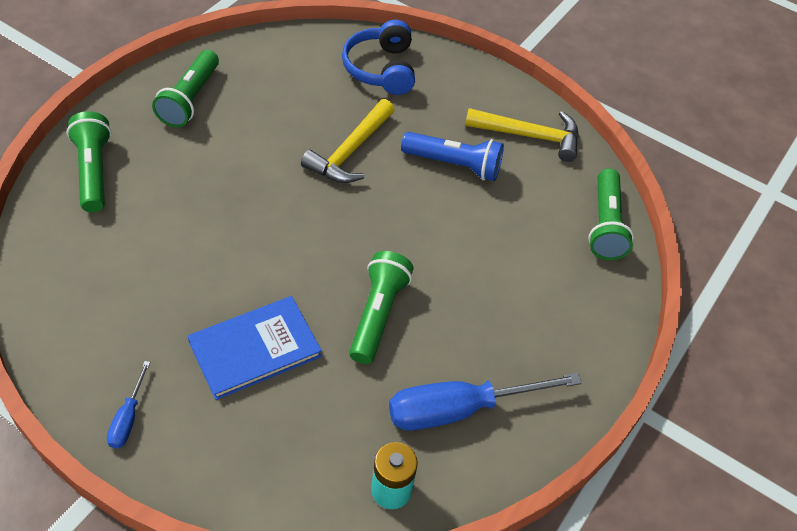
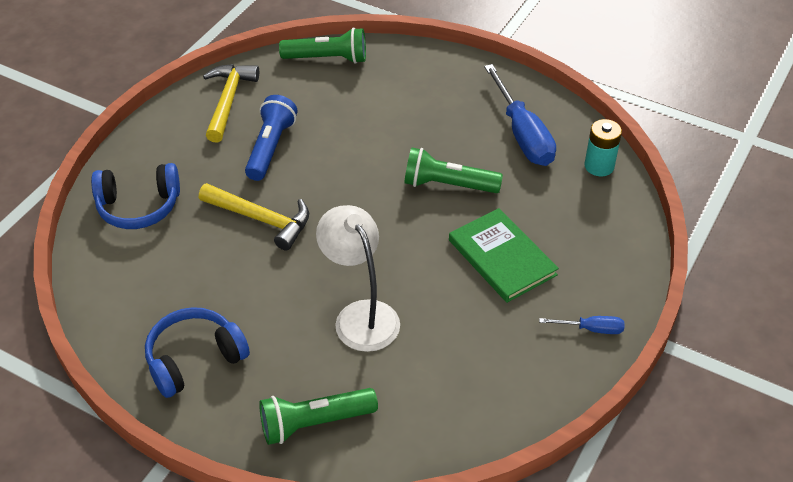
camera: 90 degrees left, 5 degrees down
green flashlight [152,50,219,127] -> blue headphones [145,307,250,398]
blue book [188,296,322,400] -> green book [449,208,559,303]
none -> white lamp [316,205,400,352]

